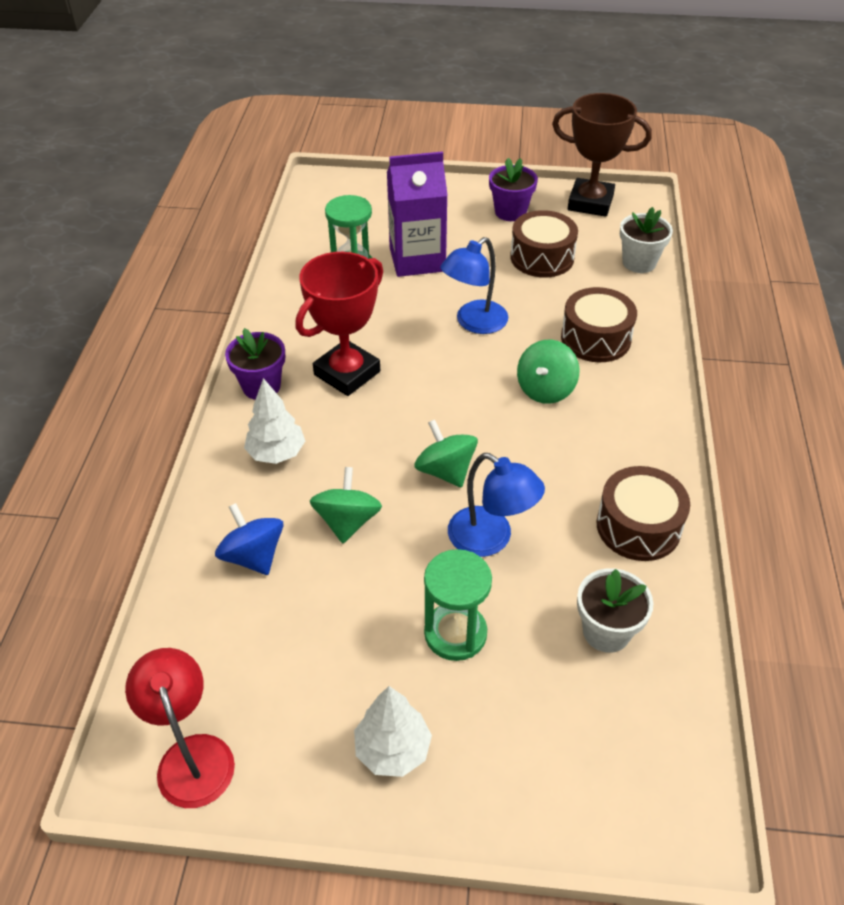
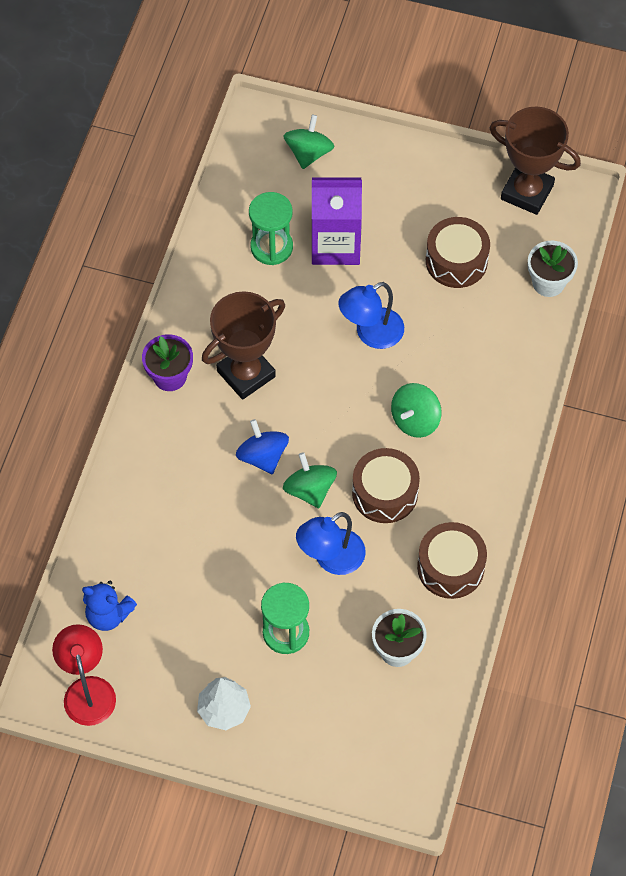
camera: 10 degrees right, 15 degrees up
blue spinning top [215,503,284,575] -> blue spinning top moved to [236,419,289,474]
white tree [244,378,305,464] -> none
red trophy [295,252,383,396] -> brown trophy [202,291,285,400]
green spinning top [310,467,382,543] -> green spinning top moved to [283,115,335,169]
blue lamp [448,453,545,557] -> blue lamp turned 90 degrees clockwise [296,512,366,575]
purple flower pot [489,158,538,221] -> none
brown drum [561,287,637,362] -> brown drum moved to [352,448,420,523]
none -> blue teddy bear [82,581,137,631]

